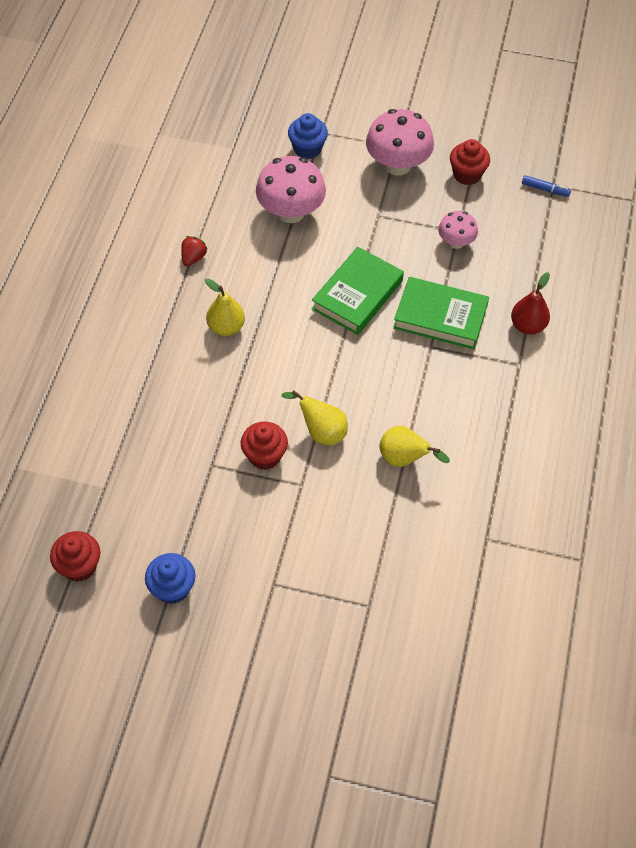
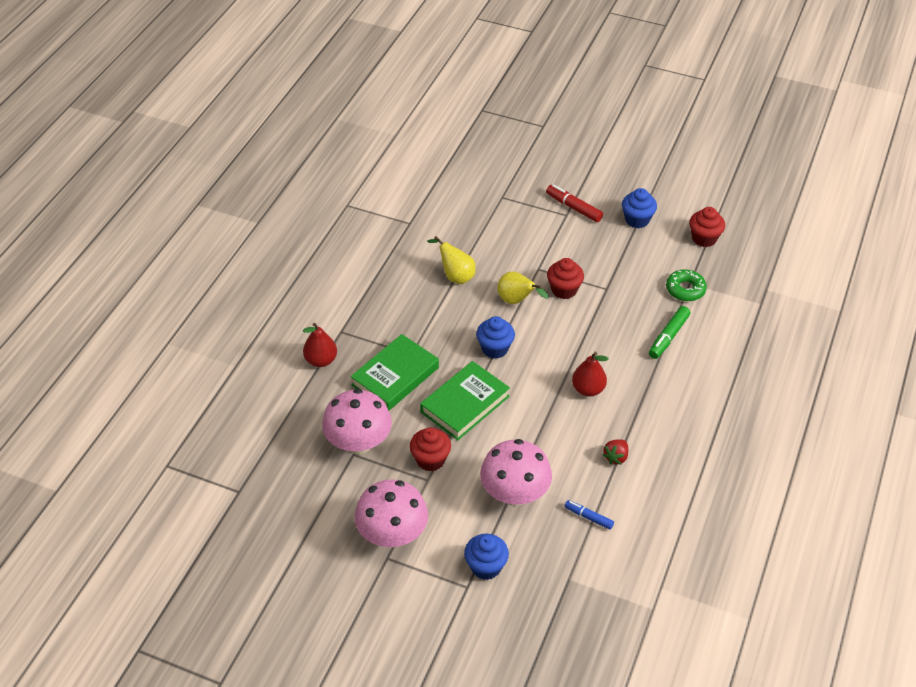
camera: 170 degrees left, 10 degrees down
yellow pear [205,279,245,336] -> red pear [572,352,609,397]
green book [393,277,489,349] -> green book turned 75 degrees counterclockwise [350,334,439,411]
pink mushroom [438,211,478,249] -> pink mushroom [322,389,392,454], size x1.77
red cupcake [450,139,490,185] -> red cupcake moved to [410,427,451,471]
blue marker [522,175,571,197] -> blue marker moved to [565,500,614,530]
none -> blue cupcake [476,316,515,358]
none -> red marker [546,184,603,222]
none -> green marker [649,306,690,359]
none -> green donut [666,270,707,301]

